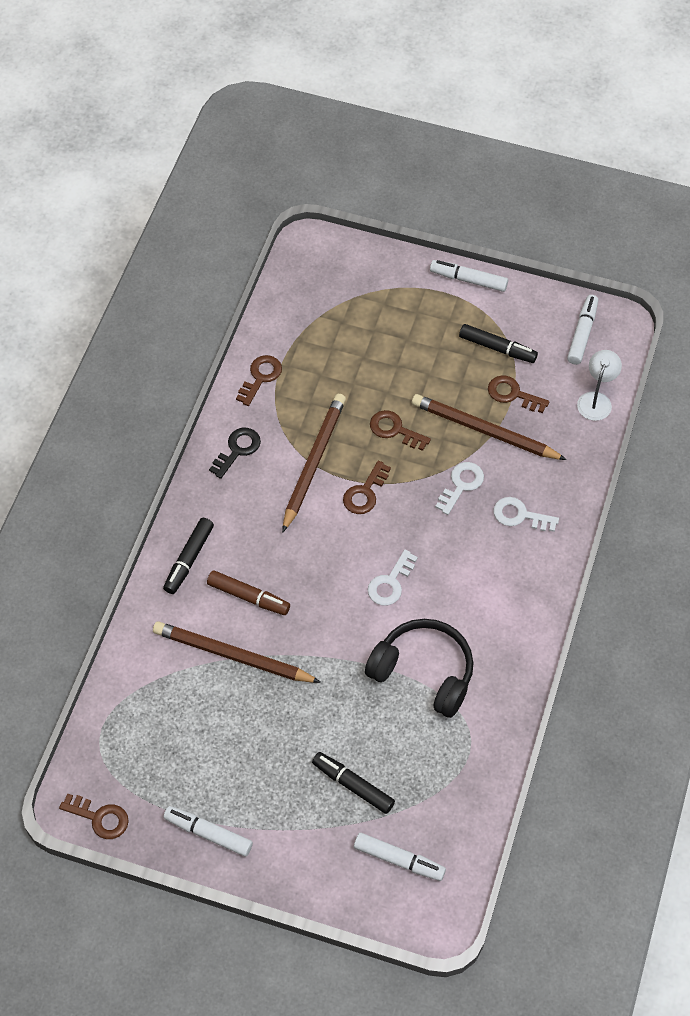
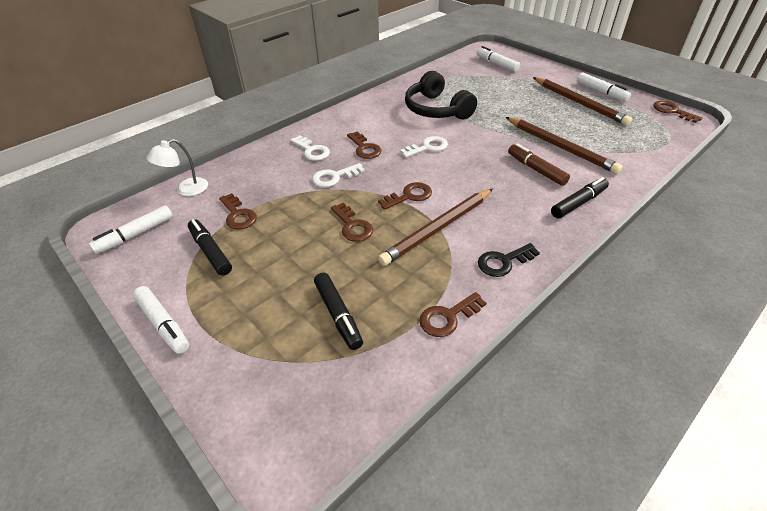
camera: 150 degrees left, 15 degrees down
black marker [312,752,395,814] -> black marker moved to [314,273,363,350]
brown pencil [412,394,567,460] -> brown pencil moved to [533,77,632,126]
none -> brown key [347,131,382,159]

